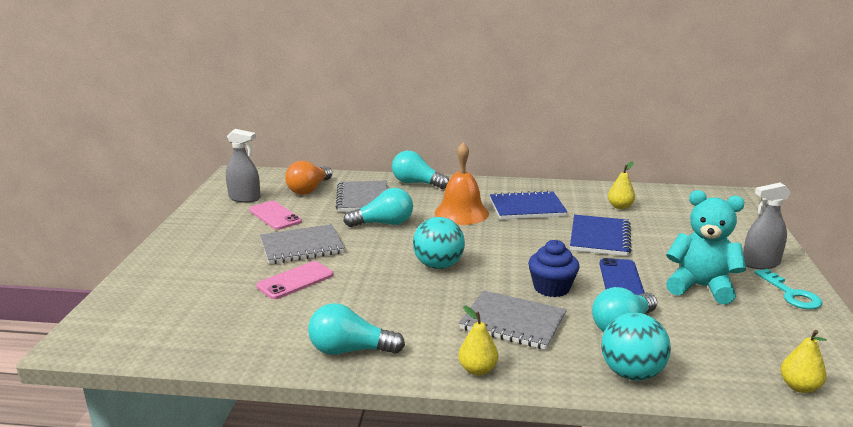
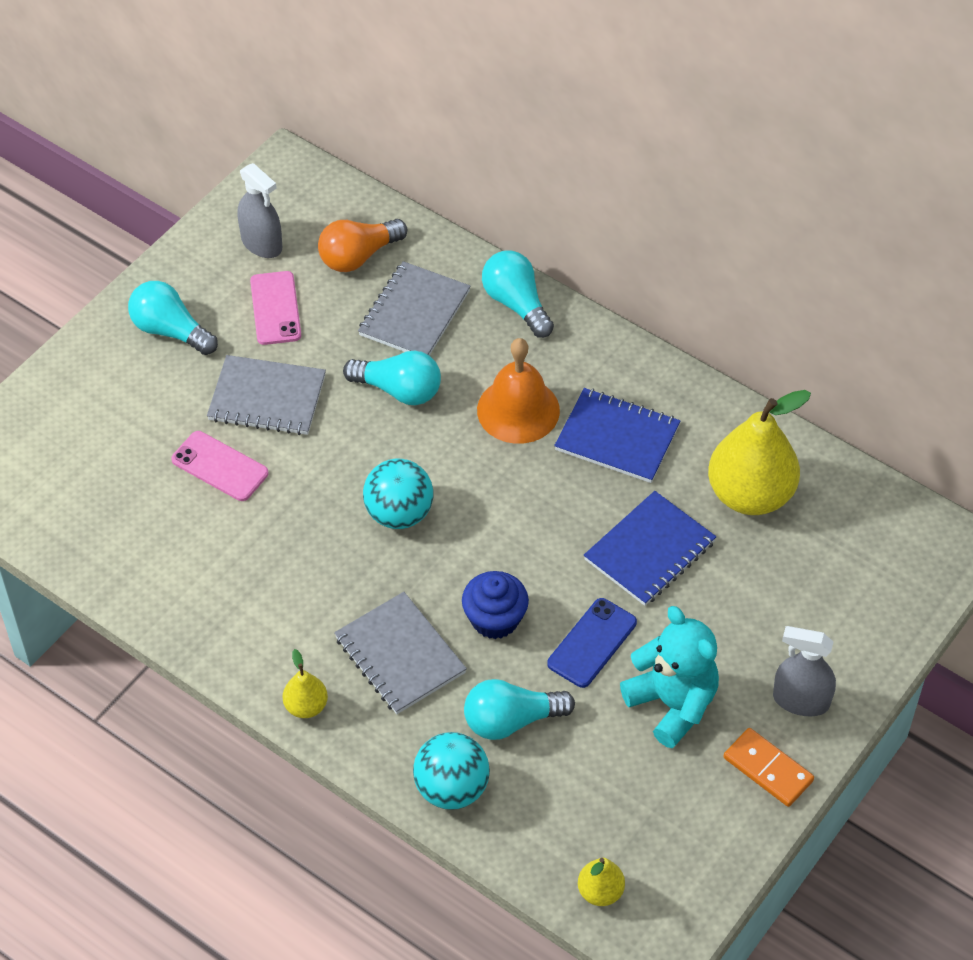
camera: 30 degrees right, 30 degrees up
pink phone [256,261,334,299] -> pink phone turned 45 degrees clockwise [171,431,269,501]
turquoise light bulb [308,303,405,355] -> turquoise light bulb moved to [128,281,218,355]
yellow pear [608,162,635,209] -> yellow pear [708,390,811,515], size x2.14
turquoise key [754,269,823,309] -> orange domino [724,728,814,807]

